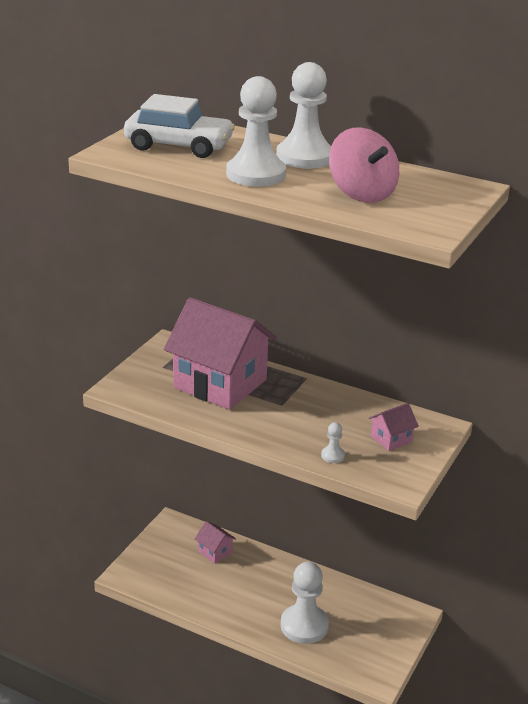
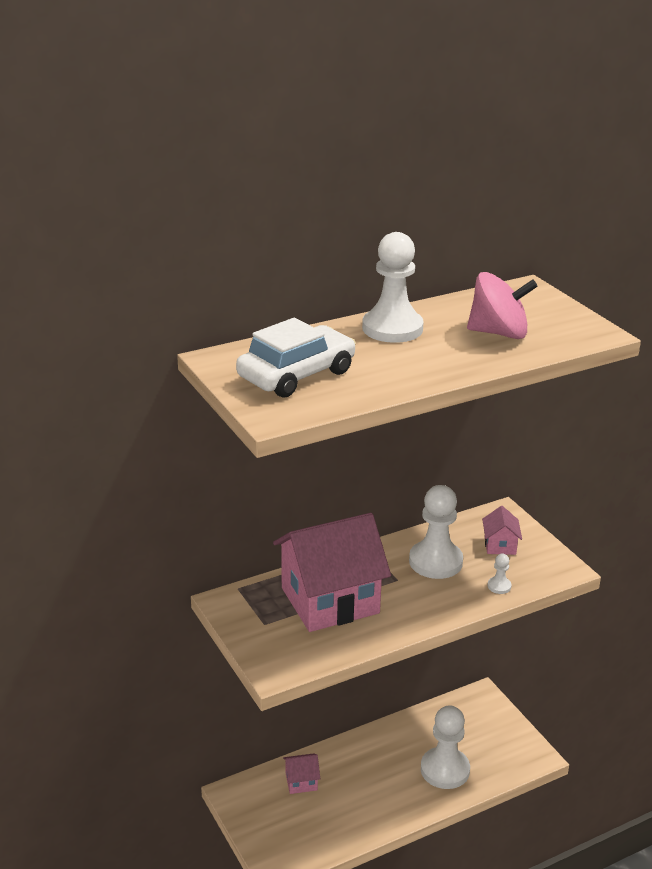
camera: 55 degrees left, 0 degrees up
white pawn [226,76,286,187] -> white pawn moved to [409,485,463,579]

